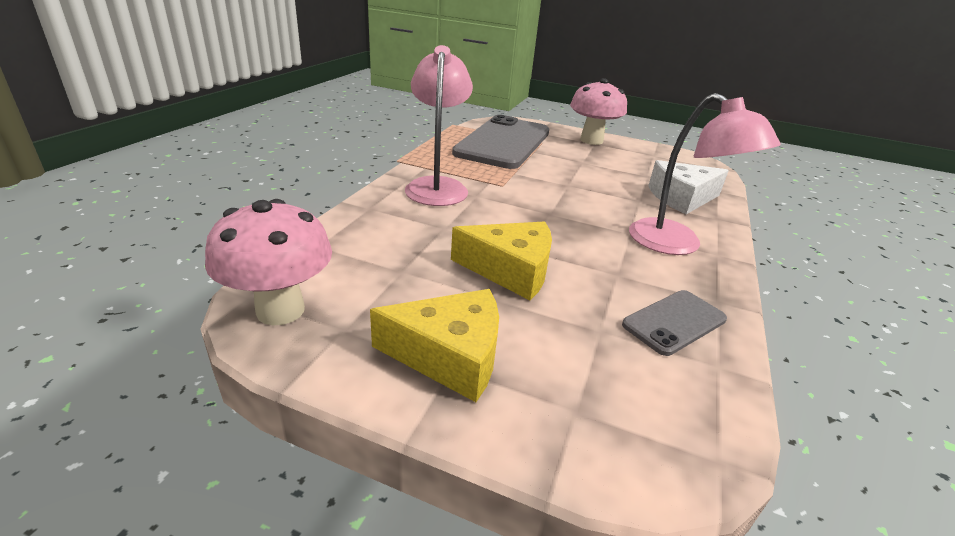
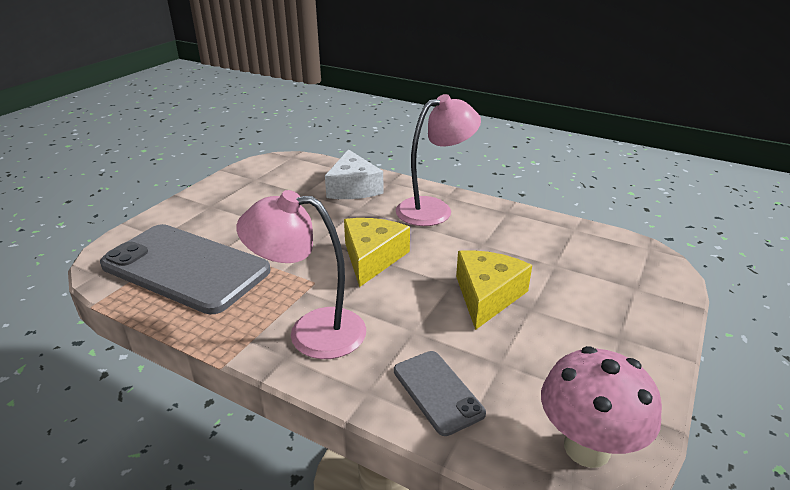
camera: 80 degrees left, 0 degrees up
yellow cheese [370,289,499,402] -> yellow cheese moved to [344,218,410,287]
pink mushroom [570,78,627,145] -> none
grey phone [622,290,727,356] -> grey phone moved to [394,351,486,436]

